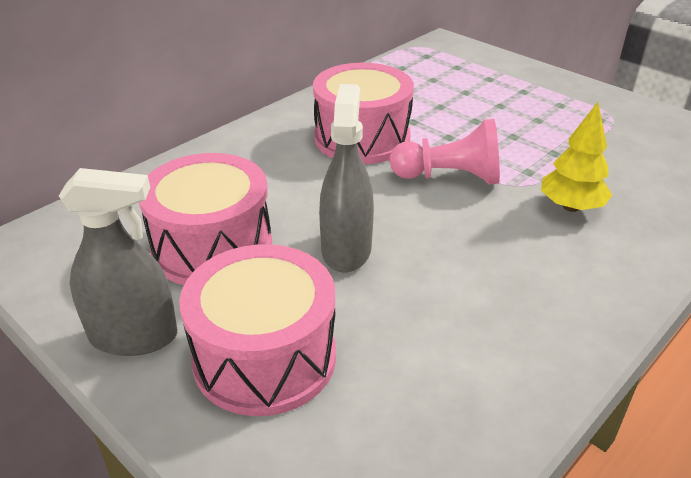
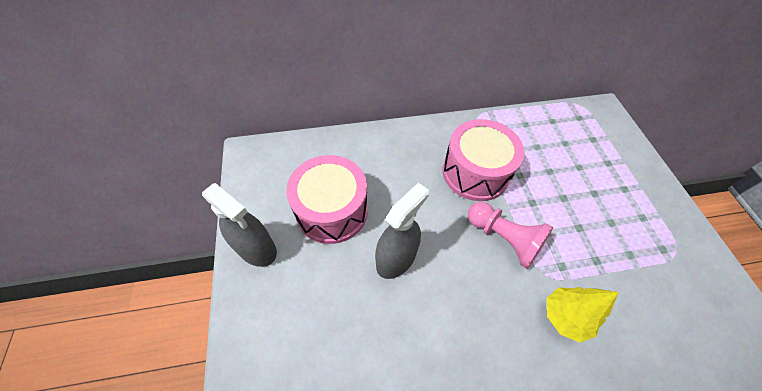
camera: 35 degrees right, 20 degrees up
pink drum [179,244,336,416] -> none

